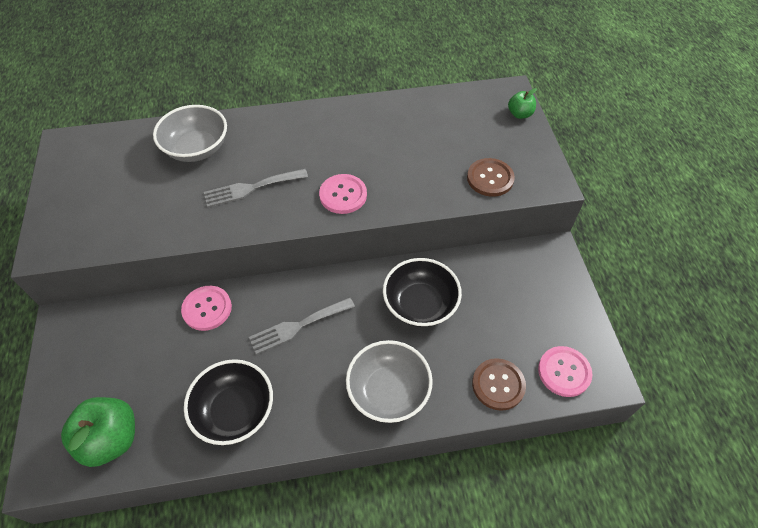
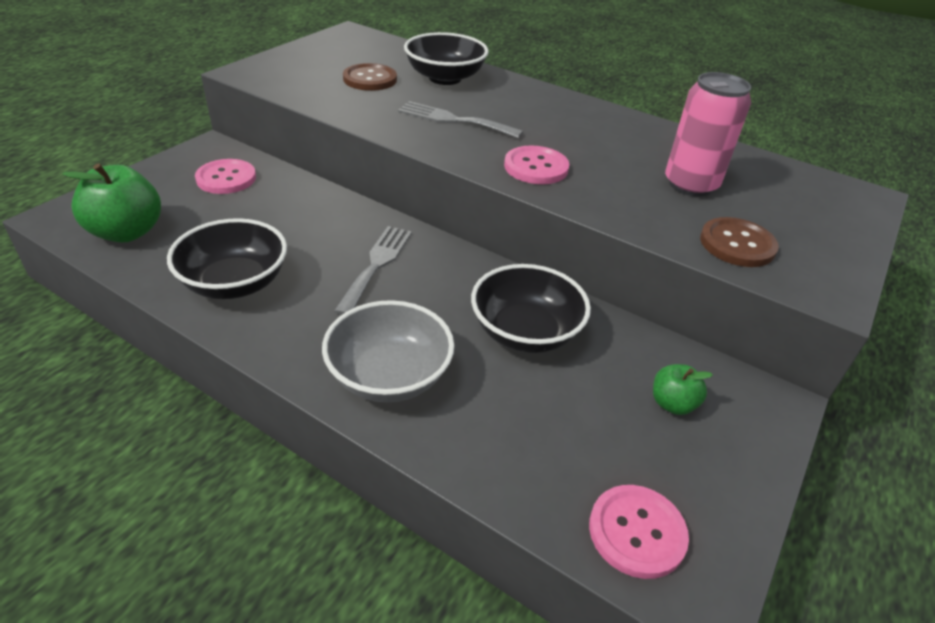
camera: 40 degrees right, 15 degrees down
grey bowl [153,105,227,162] -> black bowl [404,32,489,85]
pink button [181,286,232,331] -> pink button moved to [195,159,256,194]
grey fork [249,297,355,355] -> grey fork turned 90 degrees clockwise [334,226,412,315]
brown button [472,358,526,411] -> brown button moved to [343,63,397,91]
green apple [508,88,537,119] -> green apple moved to [653,364,713,415]
none -> pink can [665,72,751,197]

